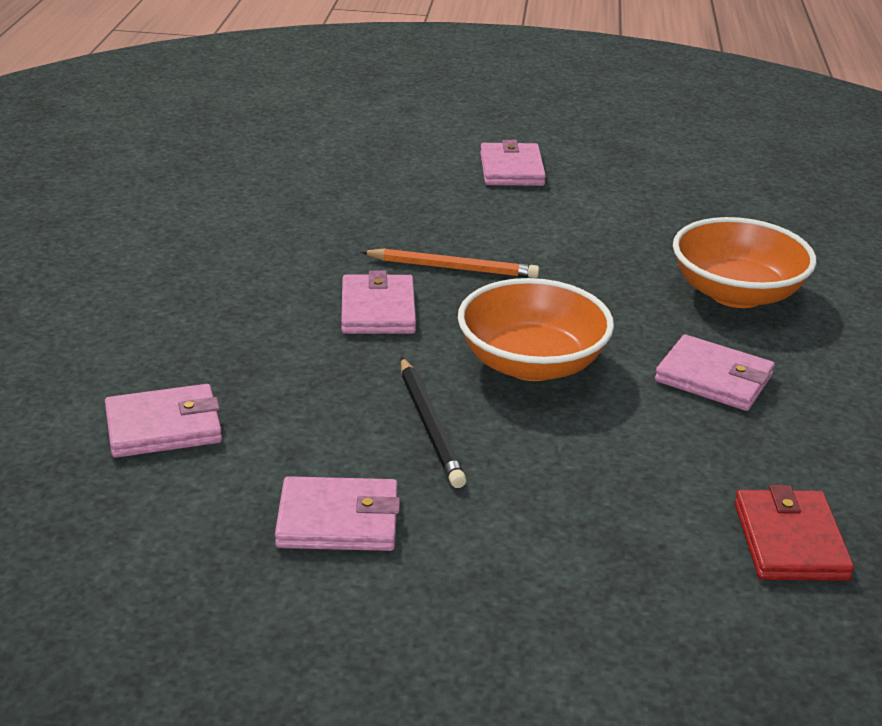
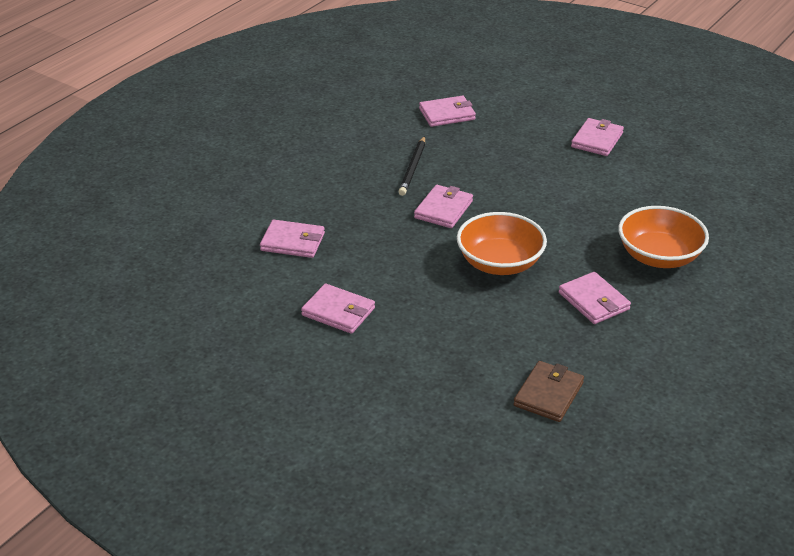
camera: 30 degrees right, 5 degrees up
orange pencil [361,248,540,278] -> none
black pencil [401,357,467,488] -> black pencil moved to [398,136,425,196]
red wallet [734,485,854,581] -> brown wallet [514,361,584,422]
none -> pink wallet [419,96,476,127]

